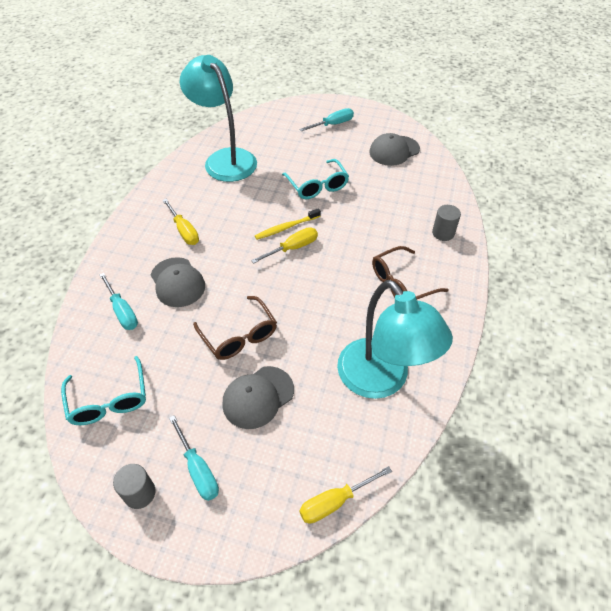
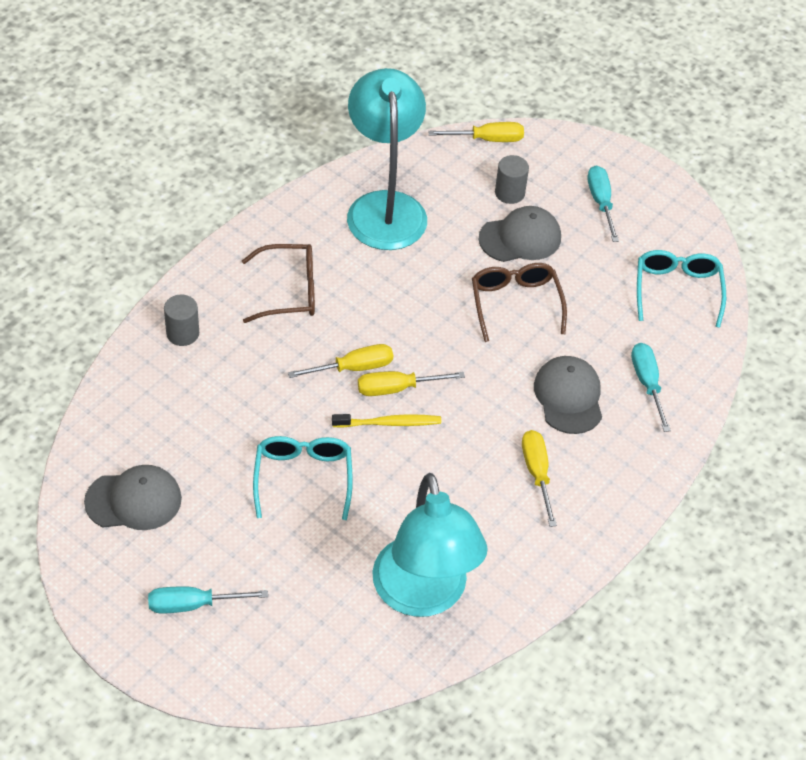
camera: 160 degrees left, 0 degrees up
grey cylinder [113,464,156,509] -> grey cylinder moved to [495,155,529,204]
none -> yellow screwdriver [288,344,393,378]

